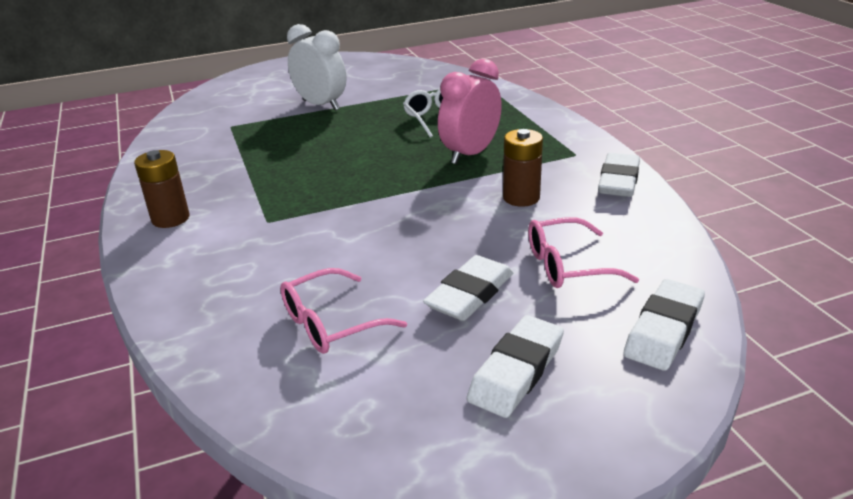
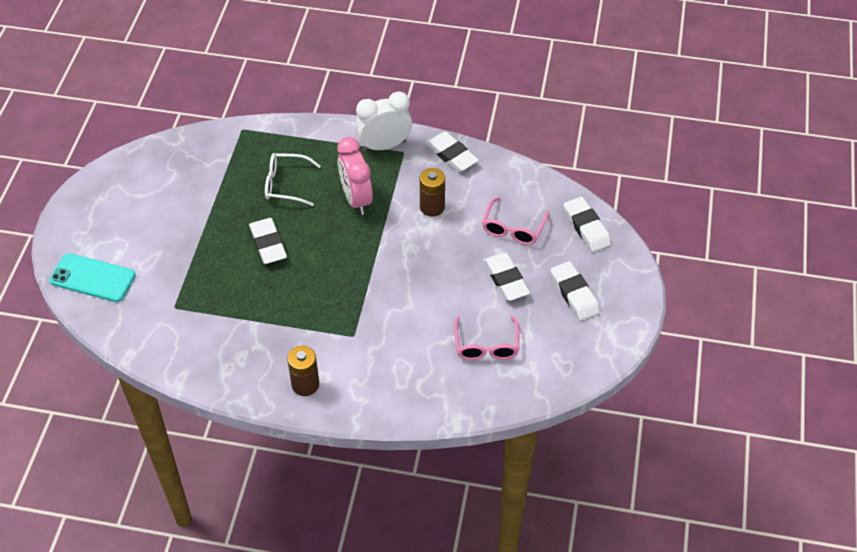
camera: 60 degrees left, 20 degrees up
white clock [287,24,347,111] -> white clock moved to [355,91,412,151]
none -> turquoise phone [49,253,136,302]
none -> white eraser [249,218,287,264]

